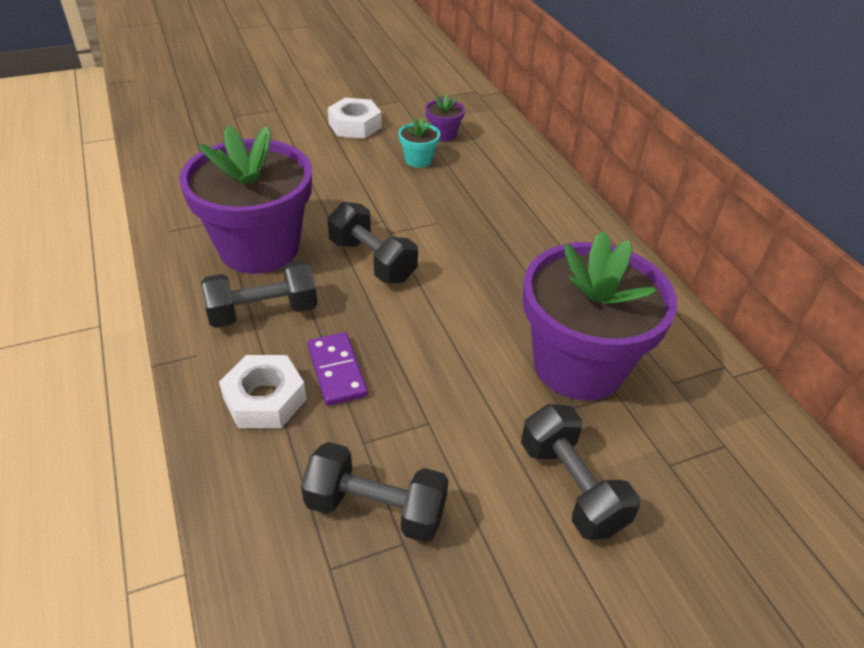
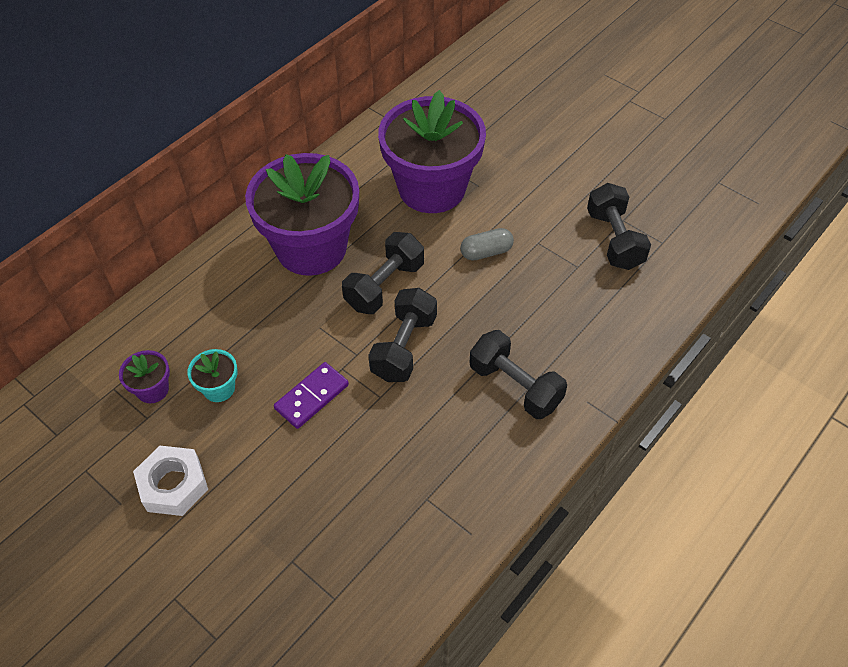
camera: 115 degrees left, 10 degrees up
purple flower pot [179,125,312,274] -> purple flower pot moved to [245,153,359,276]
white nut [219,355,307,428] -> none
purple domino [308,332,368,406] -> purple domino moved to [274,362,349,429]
black dumbbell [521,404,641,540] -> black dumbbell moved to [342,232,424,314]
none -> grey capsule [460,228,514,261]

